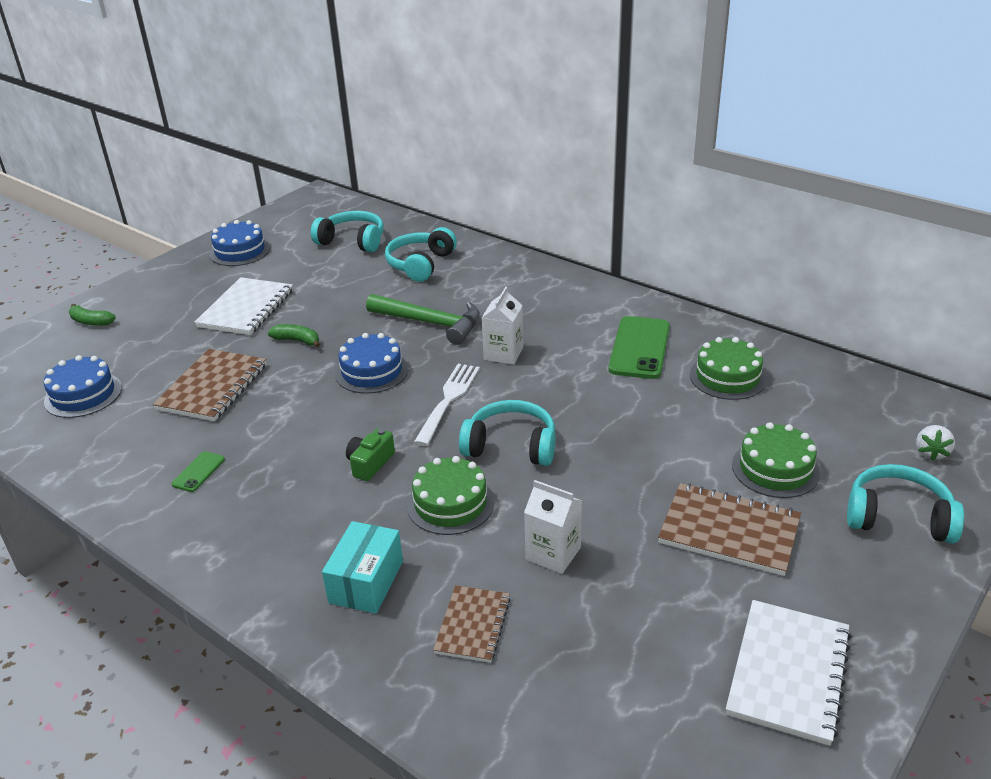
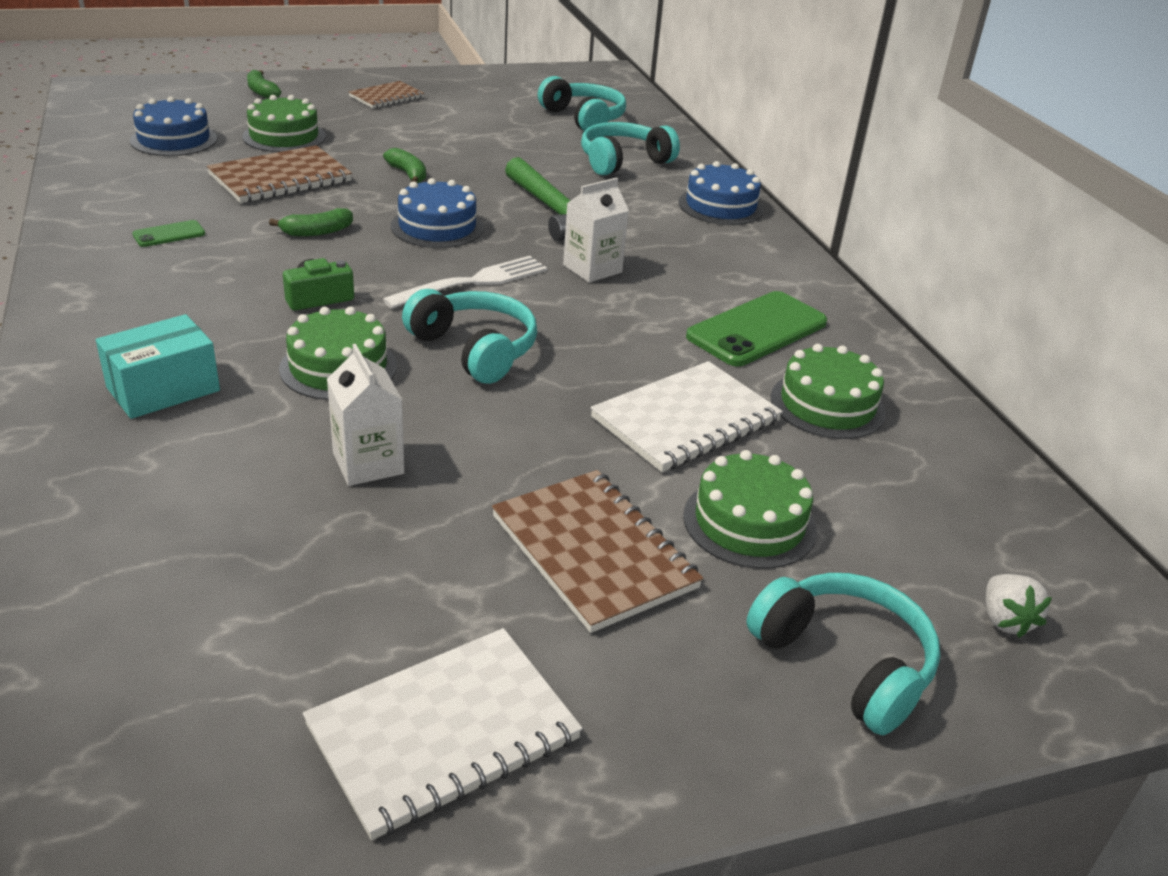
camera: 30 degrees right, 0 degrees up
white notebook [195,277,293,335] -> white notebook moved to [590,361,783,472]
blue cake [210,220,270,266] -> blue cake moved to [678,161,764,225]
brown notebook [433,585,510,663] -> brown notebook moved to [348,81,424,108]
white strawberry [916,425,955,461] -> white strawberry turned 60 degrees counterclockwise [986,574,1052,638]
none -> green cake [242,95,326,152]
none -> green banana [269,208,353,236]

